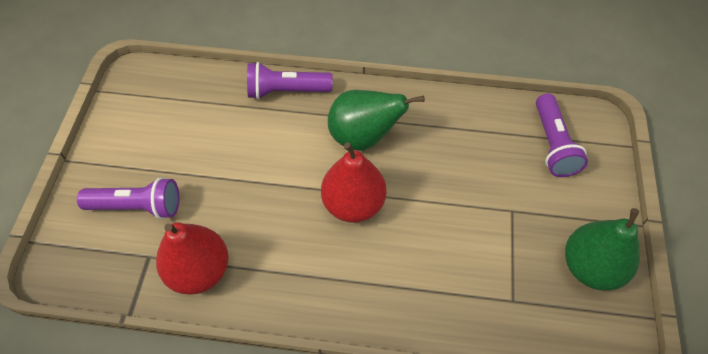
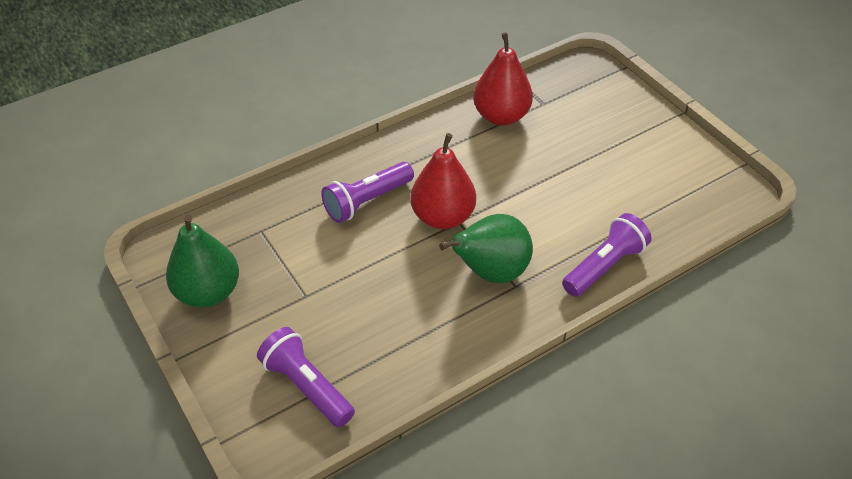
camera: 140 degrees right, 10 degrees down
purple flashlight [77,177,179,219] -> purple flashlight moved to [321,162,414,223]

